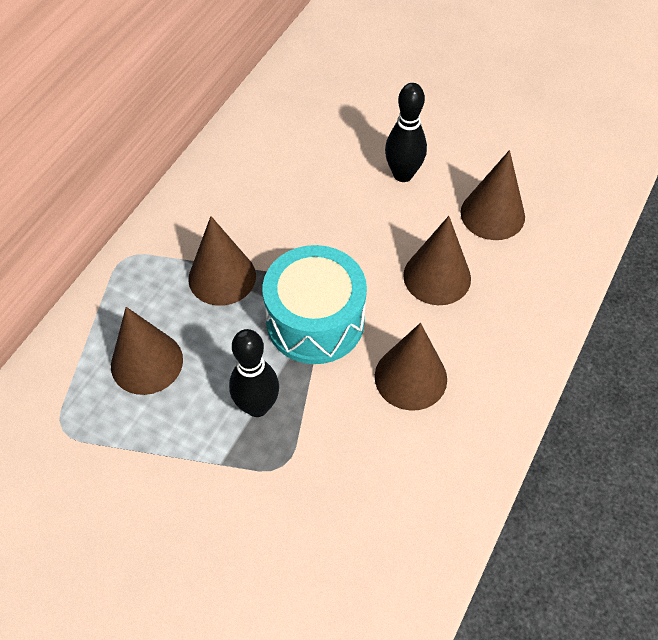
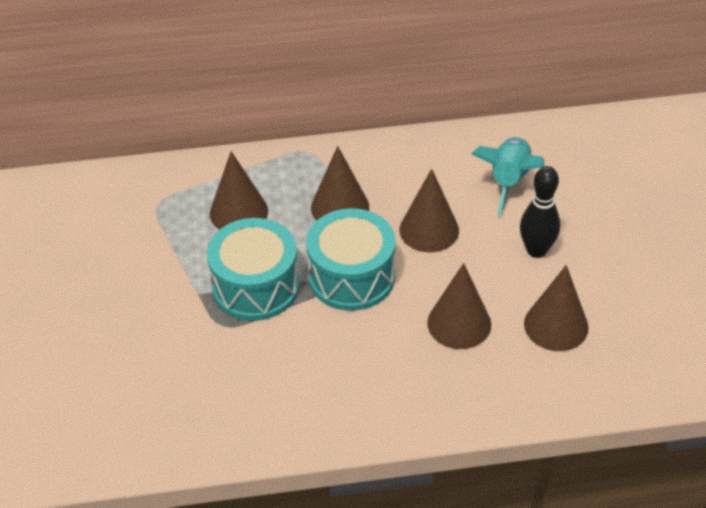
camera: 55 degrees right, 10 degrees down
black bowling pin [229,329,279,417] -> turquoise drum [207,218,300,321]
brown cone [375,323,447,410] -> brown cone moved to [400,169,459,252]
none -> turquoise rocket [472,137,544,216]

